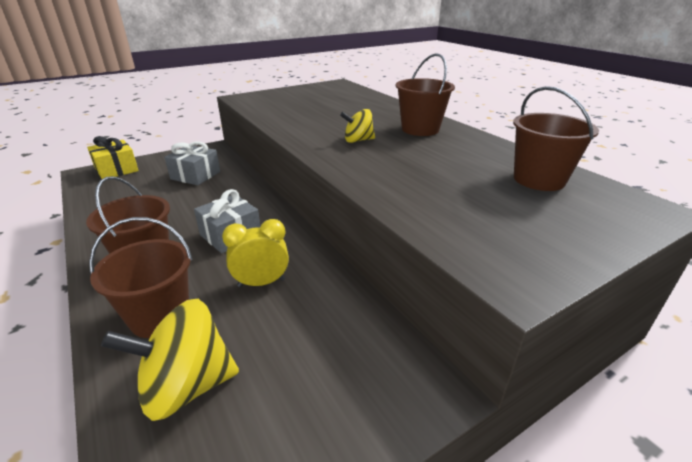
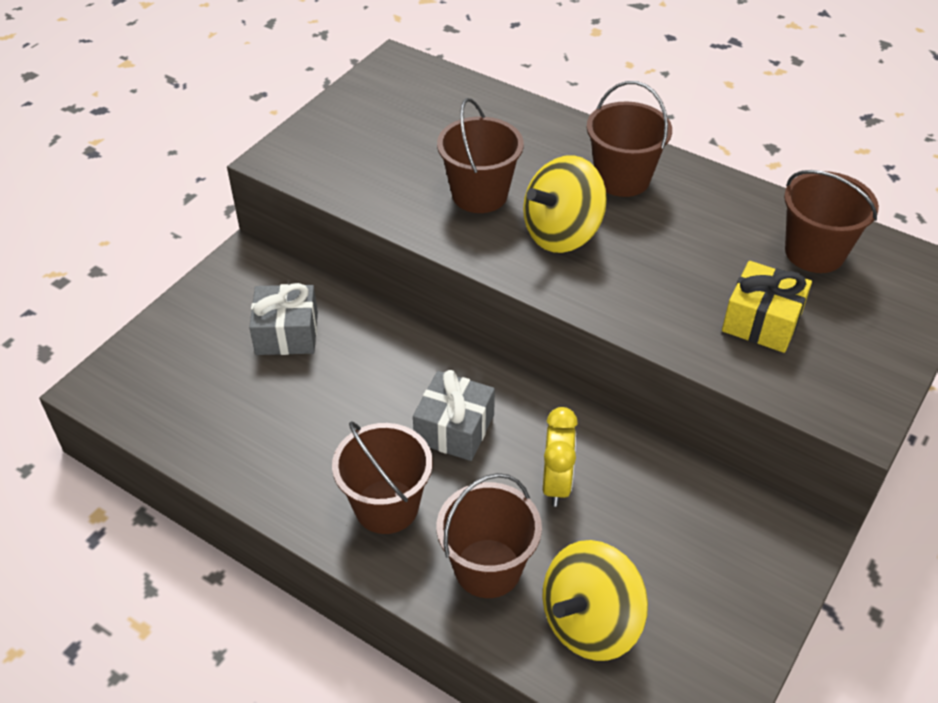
camera: 25 degrees left, 15 degrees up
yellow gift [87,136,139,179] -> yellow gift moved to [722,261,812,353]
yellow clock [222,219,289,287] -> yellow clock turned 135 degrees clockwise [543,407,578,507]
yellow spinning top [340,109,375,143] -> yellow spinning top [523,155,607,253], size x1.75
none -> brown bucket [437,98,524,213]

